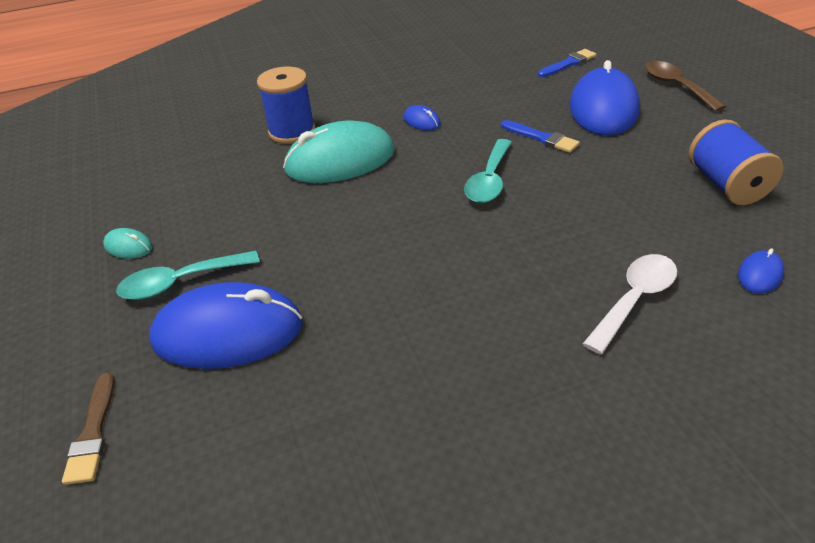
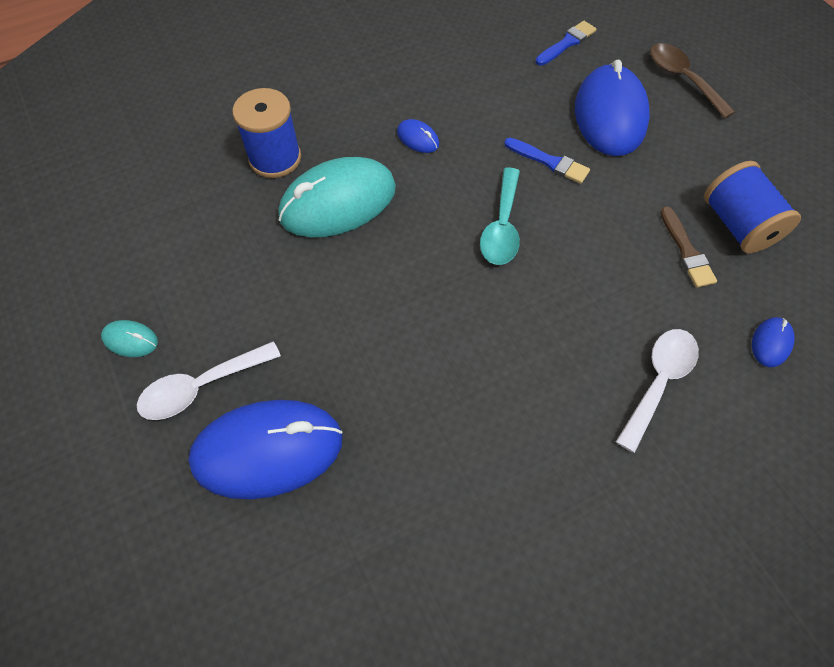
camera: 10 degrees left, 20 degrees up
brown brush [62,373,115,485] -> brown brush moved to [660,206,717,288]
turquoise spoon [116,251,260,300] -> white spoon [137,341,281,420]

